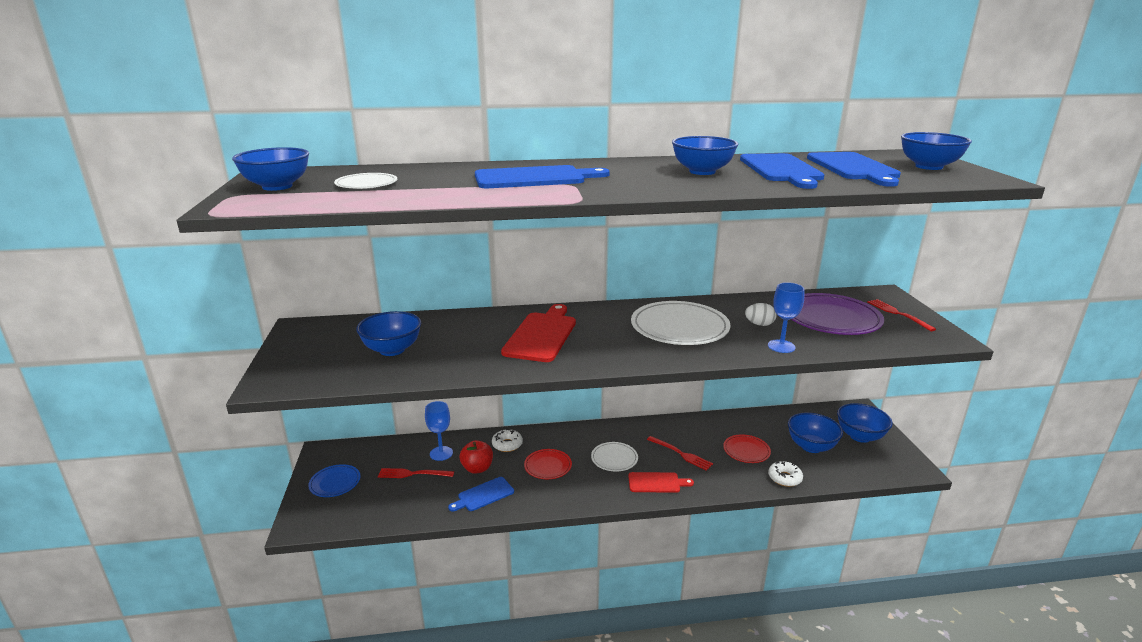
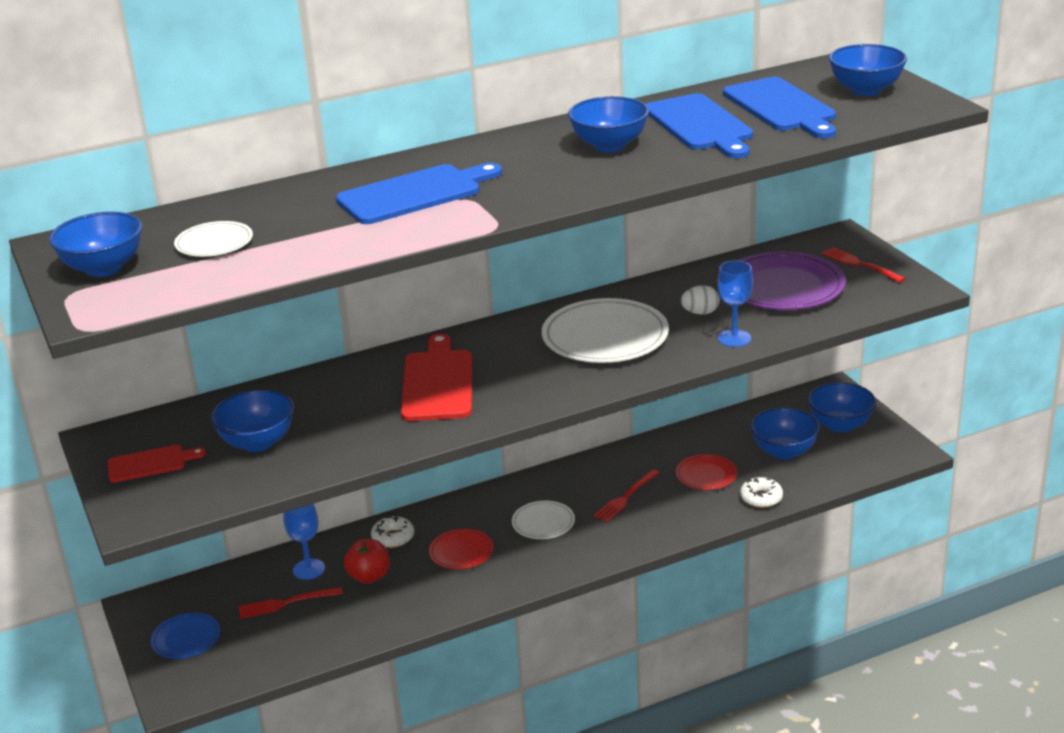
camera: 15 degrees left, 5 degrees up
blue cutting board [448,477,514,512] -> none
red cutting board [628,472,694,493] -> red cutting board moved to [108,445,206,483]
red fork [647,436,713,471] -> red fork turned 105 degrees clockwise [593,469,660,522]

